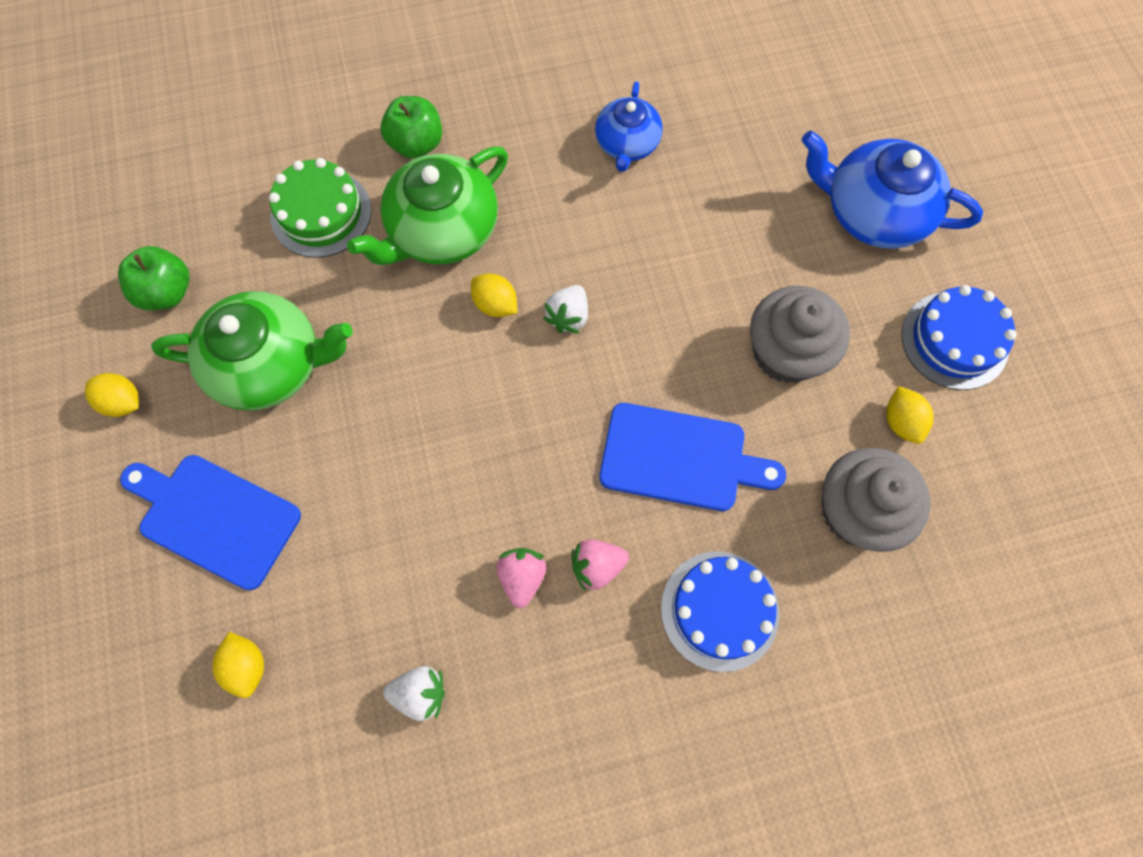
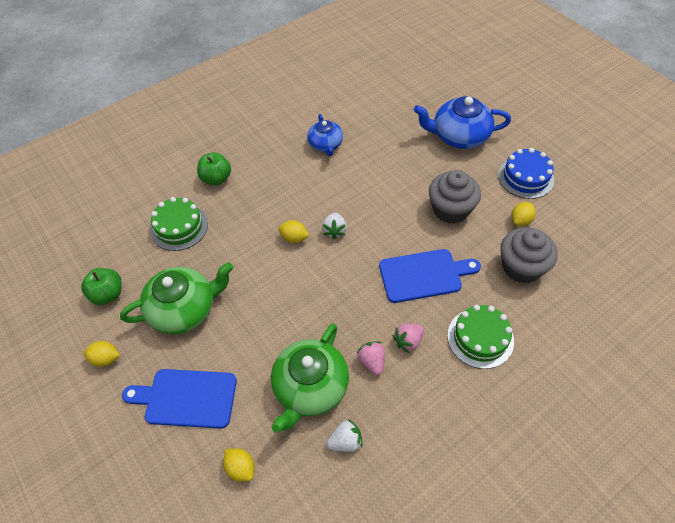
camera: 20 degrees left, 15 degrees down
green teapot [347,147,508,265] -> green teapot moved to [271,323,349,433]
blue cake [661,551,779,672] -> green cake [447,305,514,369]
yellow lemon [886,386,933,444] -> yellow lemon turned 75 degrees clockwise [511,202,536,226]

